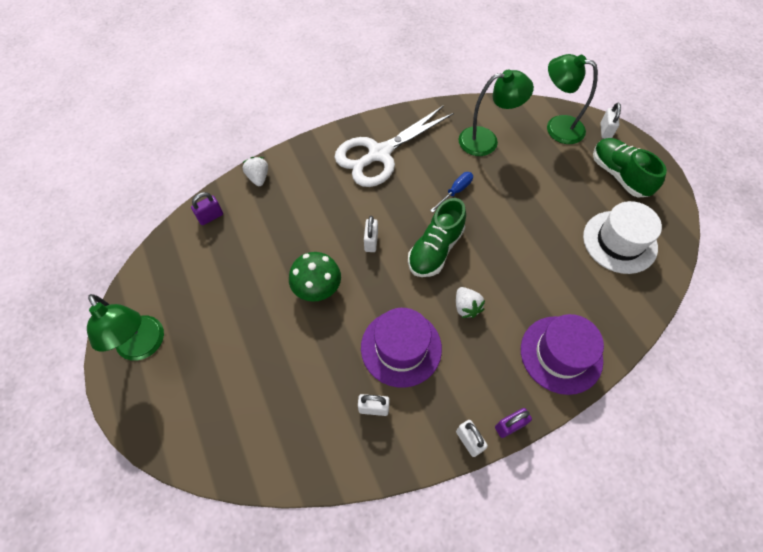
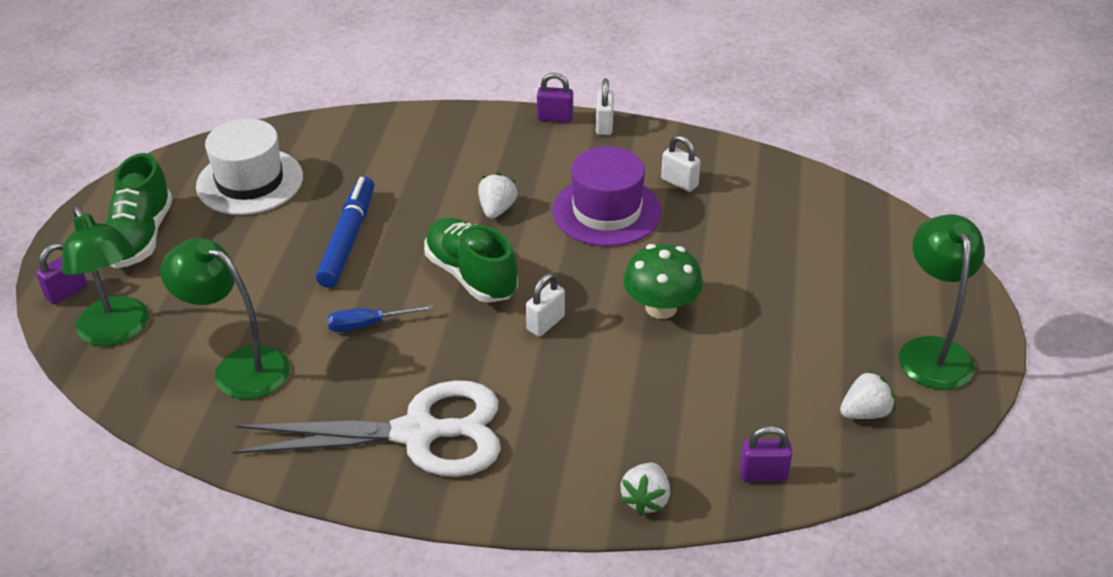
camera: 145 degrees left, 20 degrees down
green shoe [408,198,466,277] -> green shoe turned 105 degrees counterclockwise [424,218,518,303]
purple hat [521,314,604,395] -> none
white padlock [600,103,621,139] -> purple padlock [36,243,87,304]
none -> blue marker [316,177,374,288]
none -> white strawberry [840,370,895,419]

